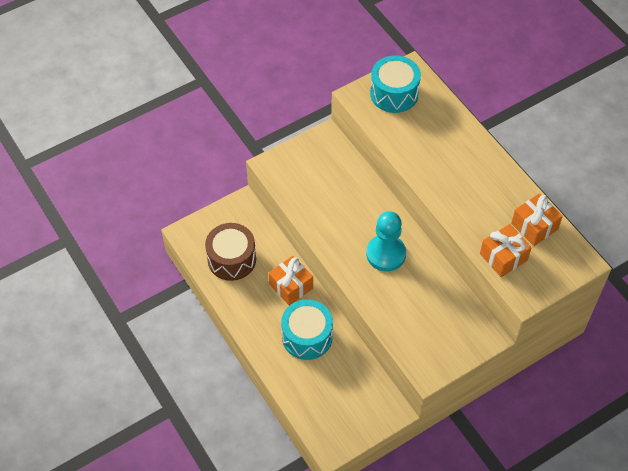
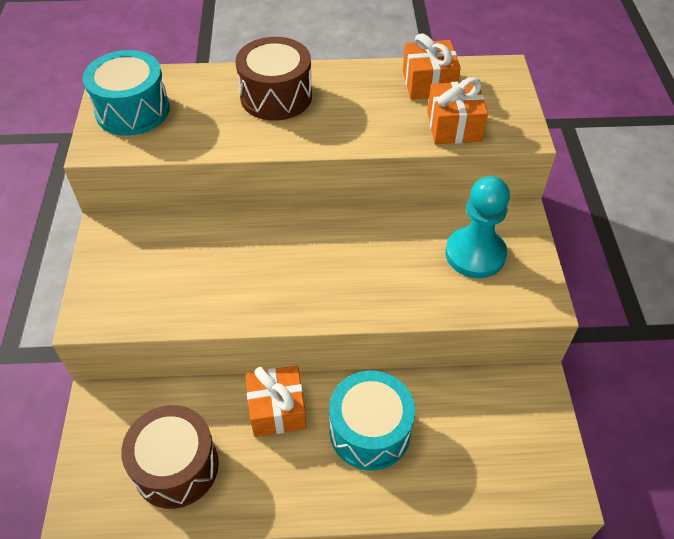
camera: 60 degrees left, 5 degrees down
turquoise pawn [366,211,406,271] -> turquoise pawn moved to [445,176,510,278]
none -> brown drum [236,37,312,121]

